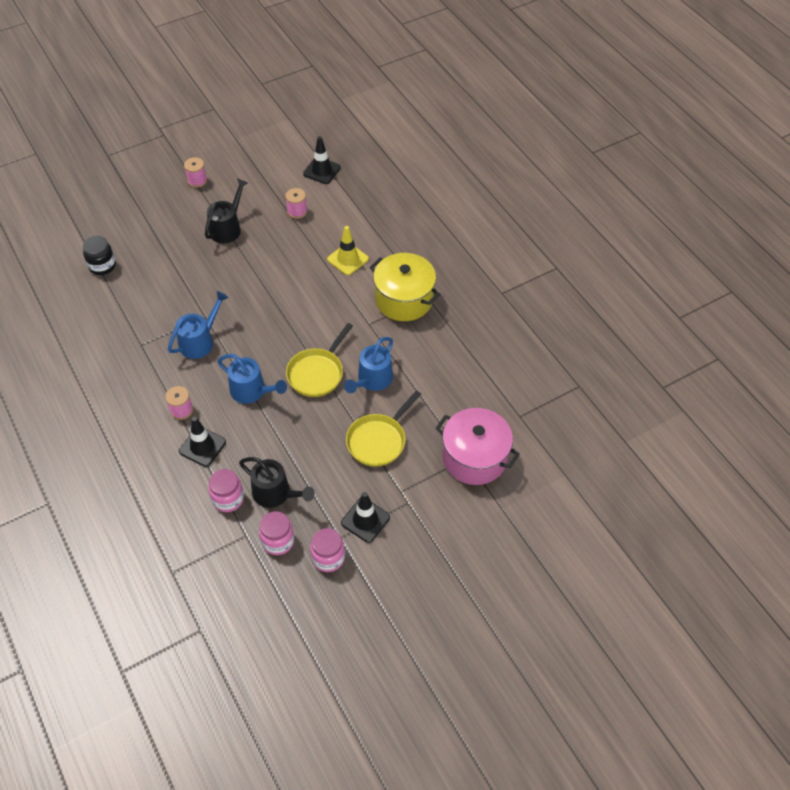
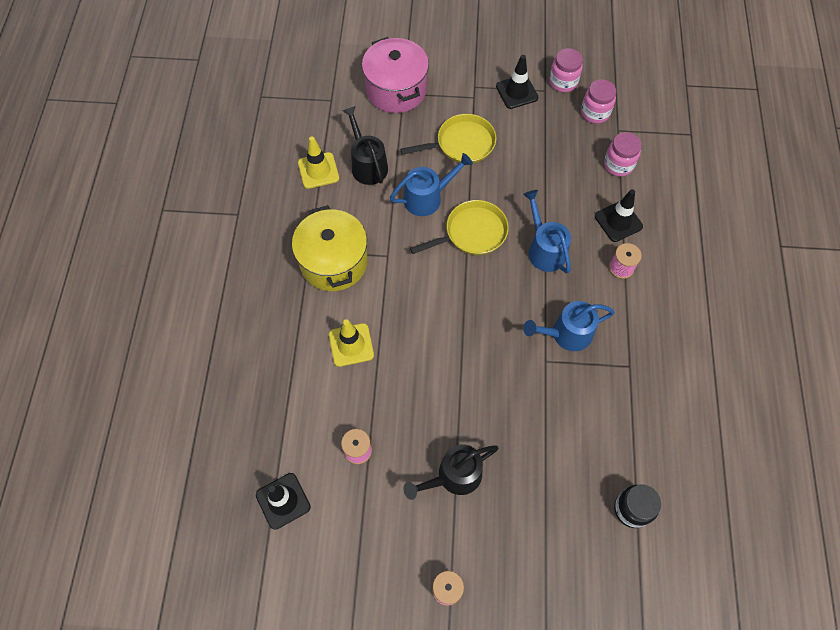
camera: 145 degrees left, 10 degrees up
black watering can [239,457,315,508] -> black watering can moved to [343,106,388,185]
none -> yellow traffic cone [298,136,339,189]

